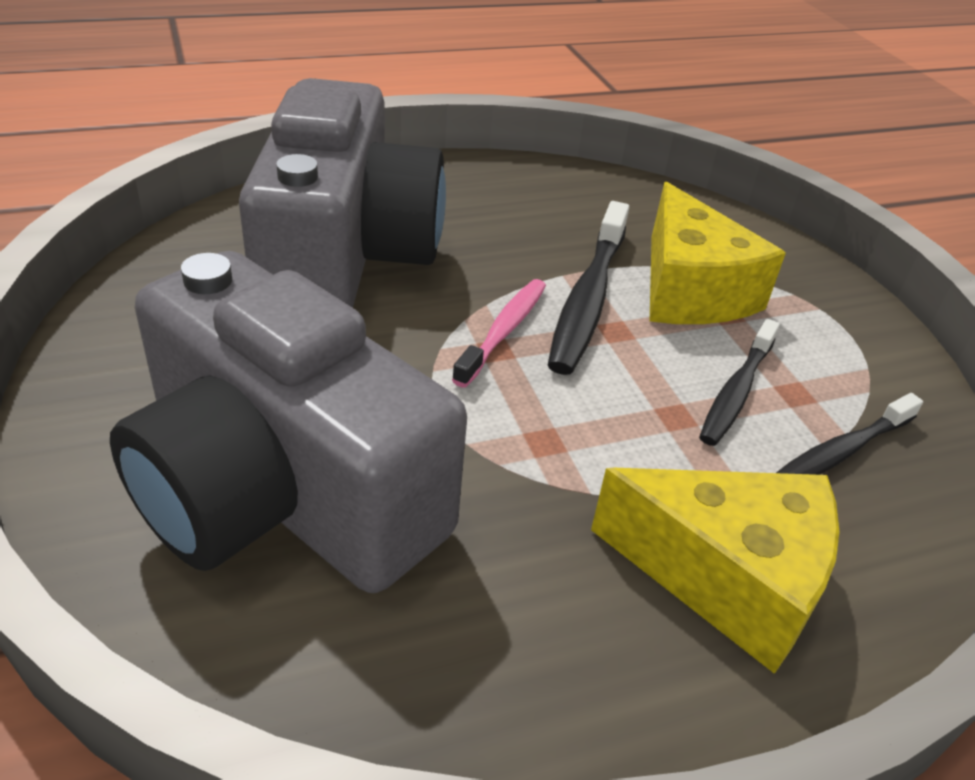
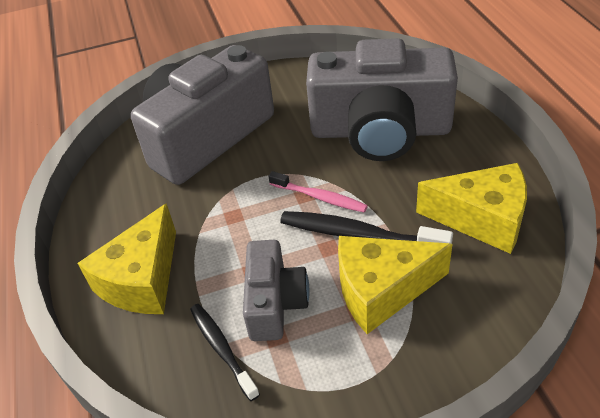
camera: 100 degrees right, 5 degrees up
black toothbrush [699,319,780,446] -> grey camera [243,240,310,341]
none -> yellow cheese [416,163,527,254]

